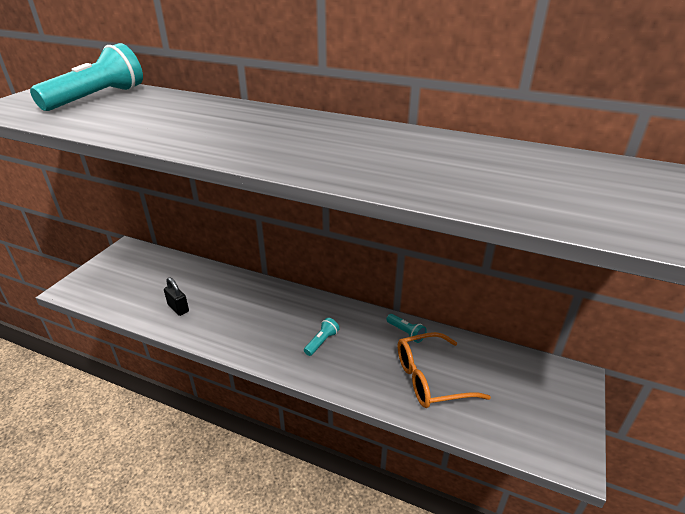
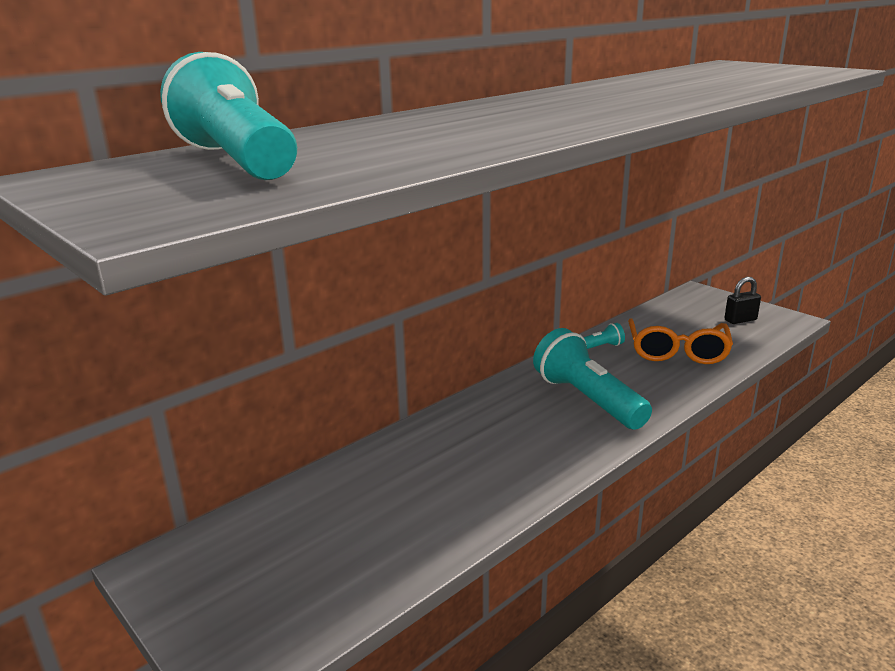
camera: 65 degrees left, 10 degrees down
black padlock [164,277,189,316] -> black padlock moved to [724,277,761,324]
turquoise flashlight [304,318,339,356] -> turquoise flashlight [533,328,652,430], size x2.22

